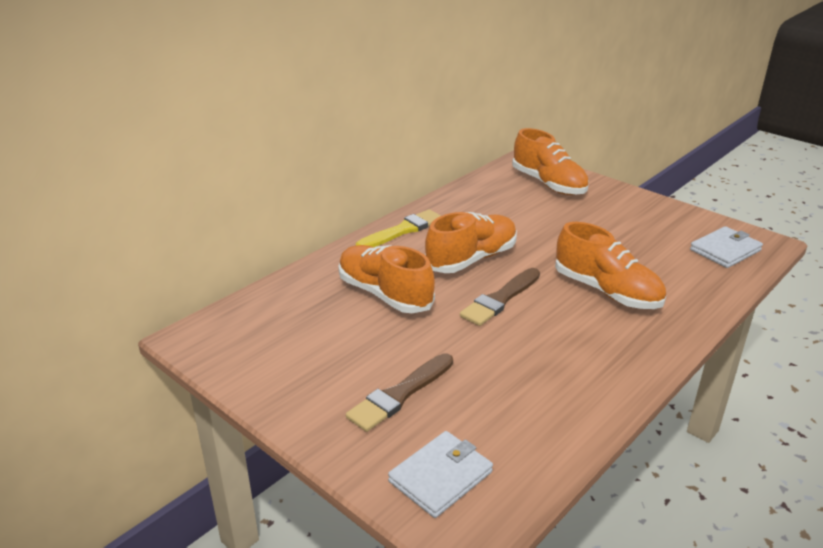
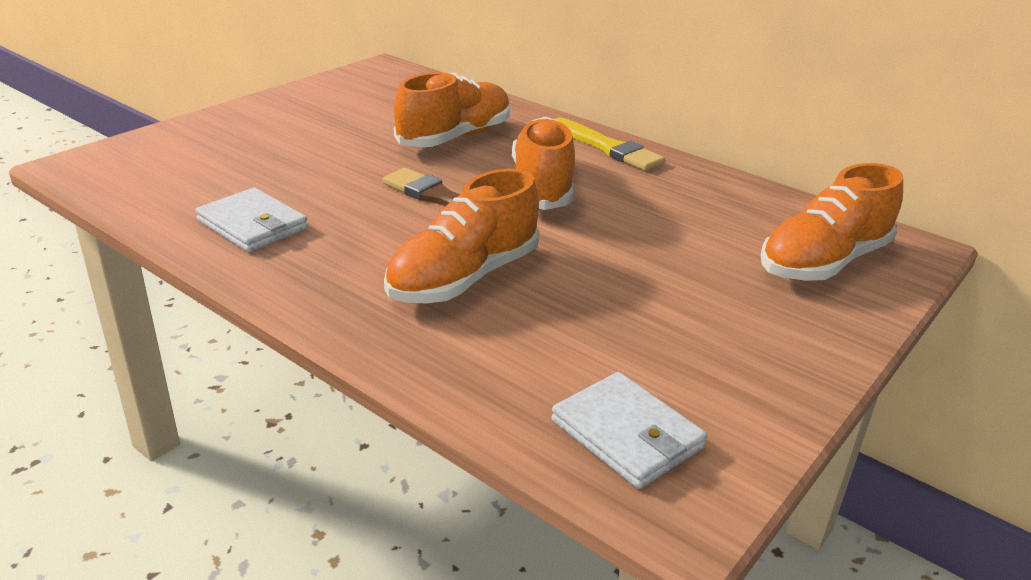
camera: 85 degrees right, 0 degrees up
brown brush [346,353,453,432] -> none
white wallet [388,431,493,518] -> white wallet moved to [195,188,308,252]
orange shoe [425,212,517,273] -> orange shoe turned 135 degrees counterclockwise [512,117,575,210]

